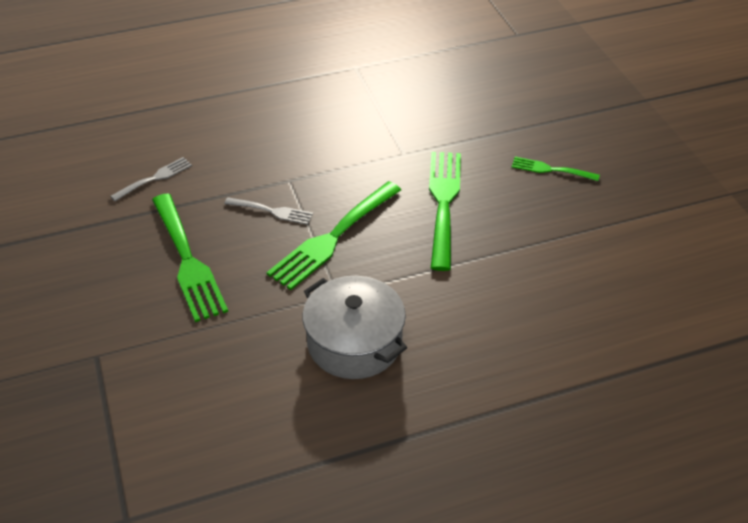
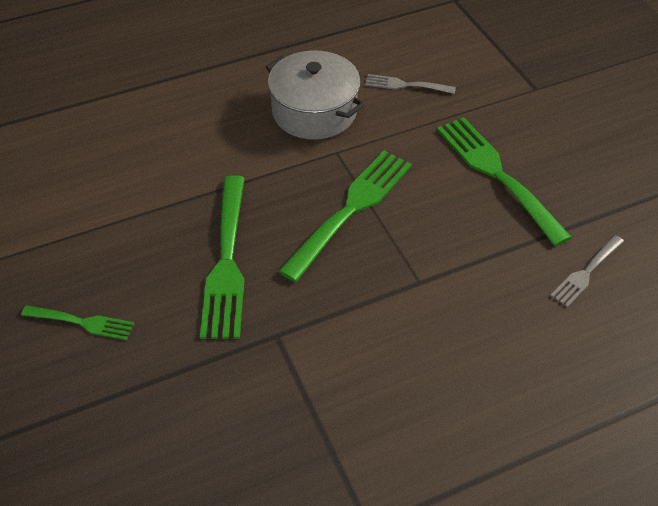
camera: 175 degrees right, 5 degrees up
grey fork [224,197,313,225] -> grey fork moved to [365,74,456,94]

